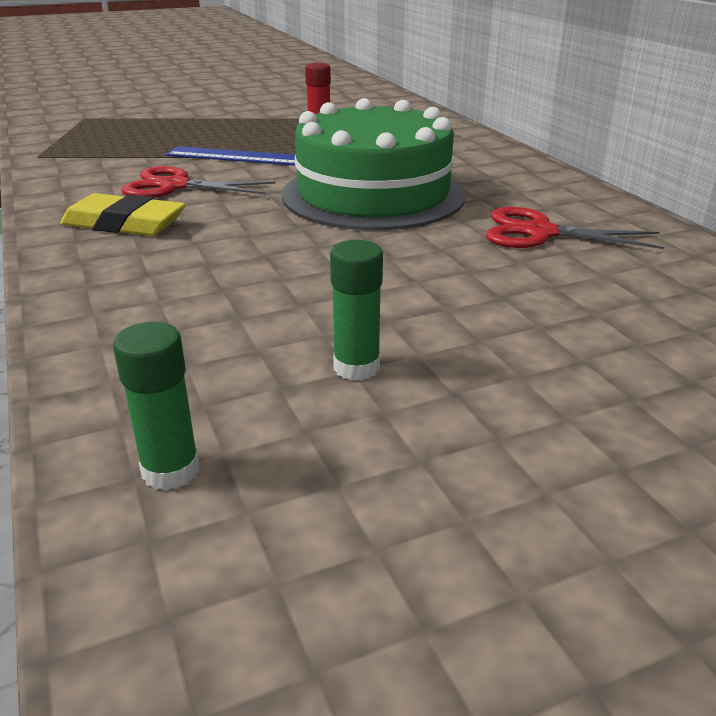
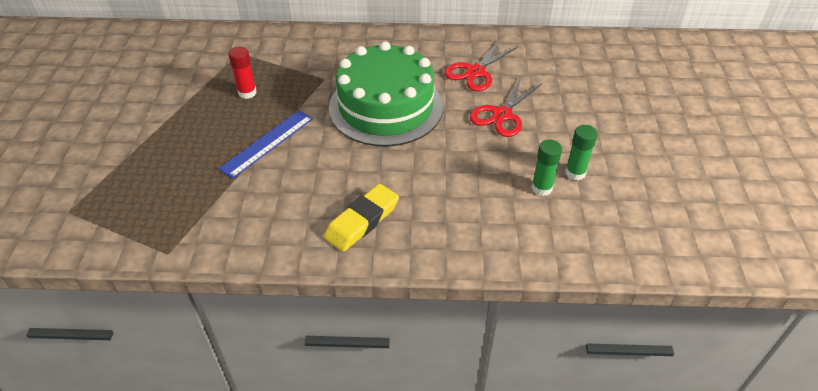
camera: 65 degrees left, 15 degrees up
green glue stick [113,322,200,491] -> green glue stick moved to [532,139,562,196]
red scissors [121,166,276,198] -> red scissors moved to [470,77,542,137]

